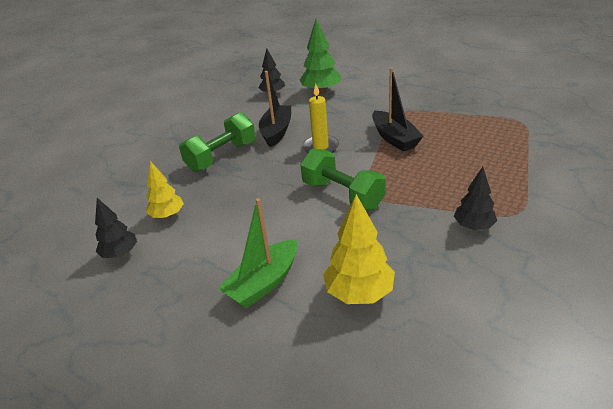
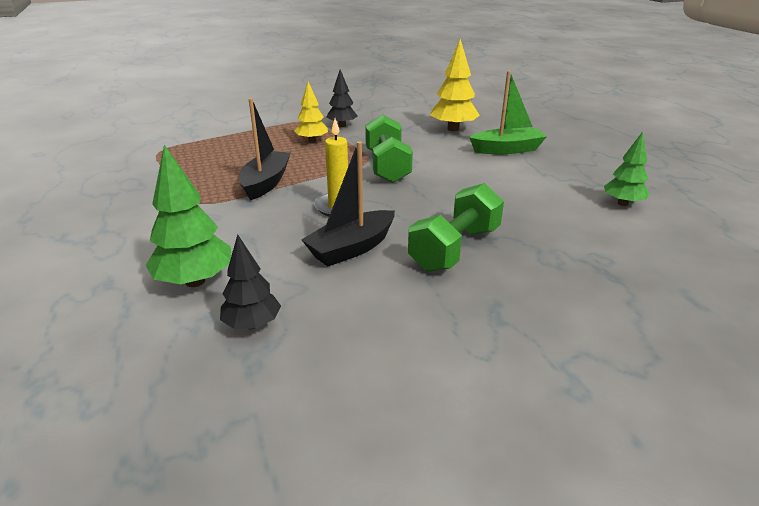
camera: 145 degrees left, 5 degrees down
black tree [95,198,137,258] -> green tree [604,131,650,206]
yellow tree [146,161,184,218] -> yellow tree moved to [294,82,328,143]
green dumbbell [179,112,256,172] -> green dumbbell turned 45 degrees counterclockwise [408,183,504,272]

